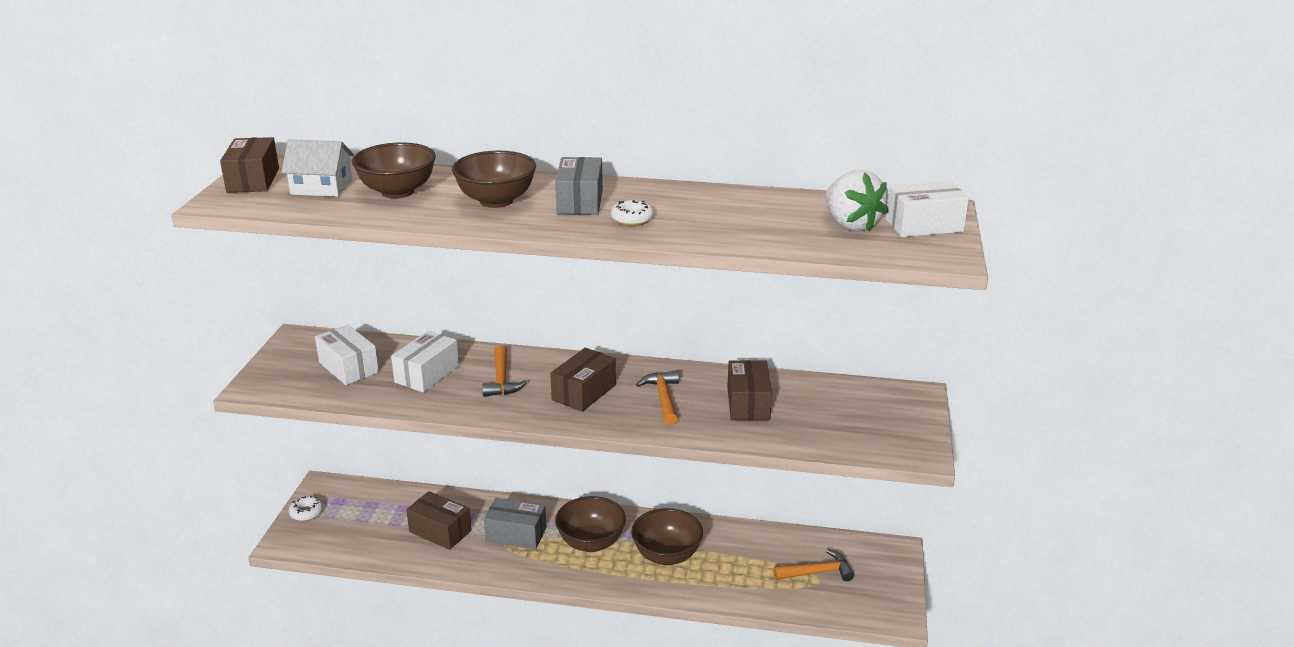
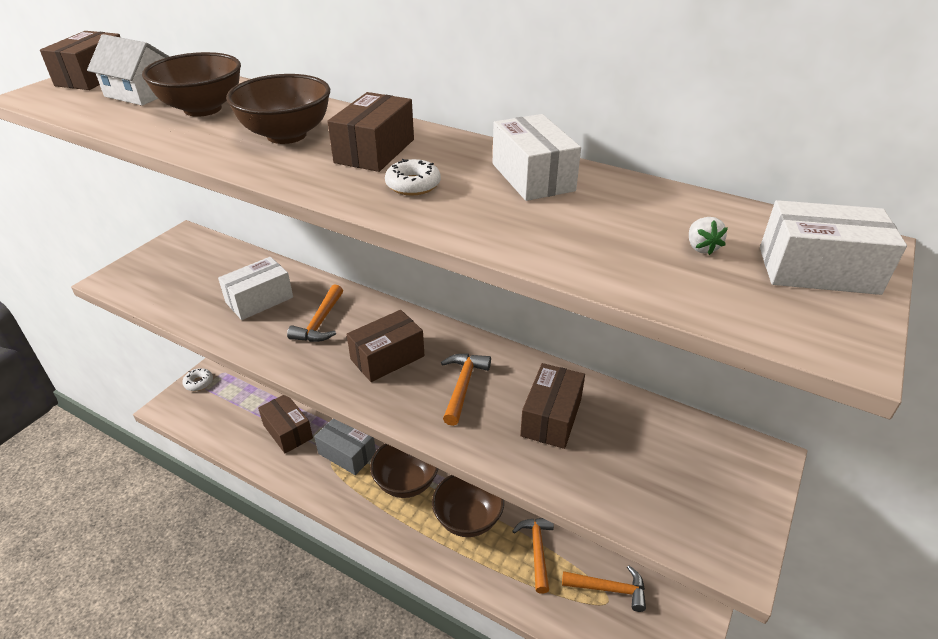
camera: 20 degrees right, 10 degrees up
white box [315,325,379,385] -> white box moved to [493,114,581,201]
grey box [555,157,603,215] -> brown box [327,92,414,172]
white strawberry [825,170,888,231] -> white strawberry [689,217,728,255], size x0.41
none -> orange hammer [512,518,554,593]

